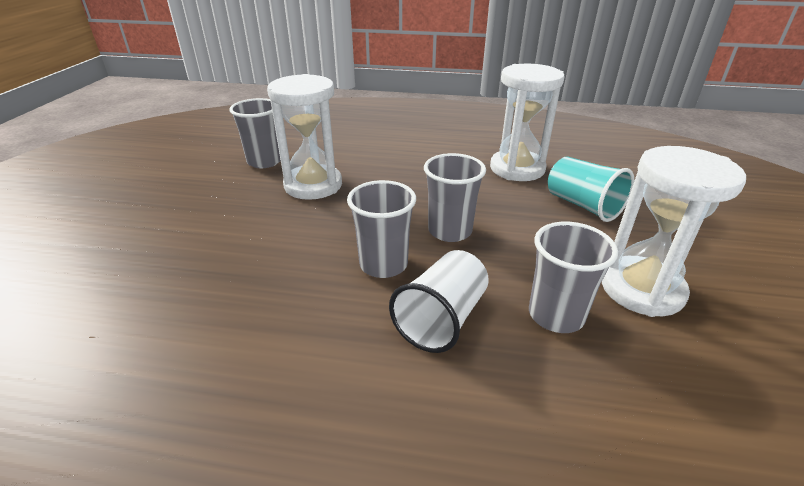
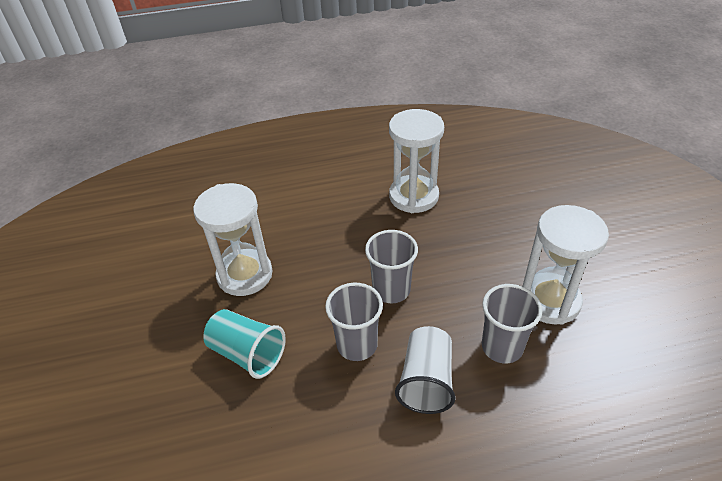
camera: 20 degrees left, 10 degrees up
grey cup [229,98,281,168] -> none
turquoise cup [548,156,634,222] -> turquoise cup moved to [203,309,286,379]

